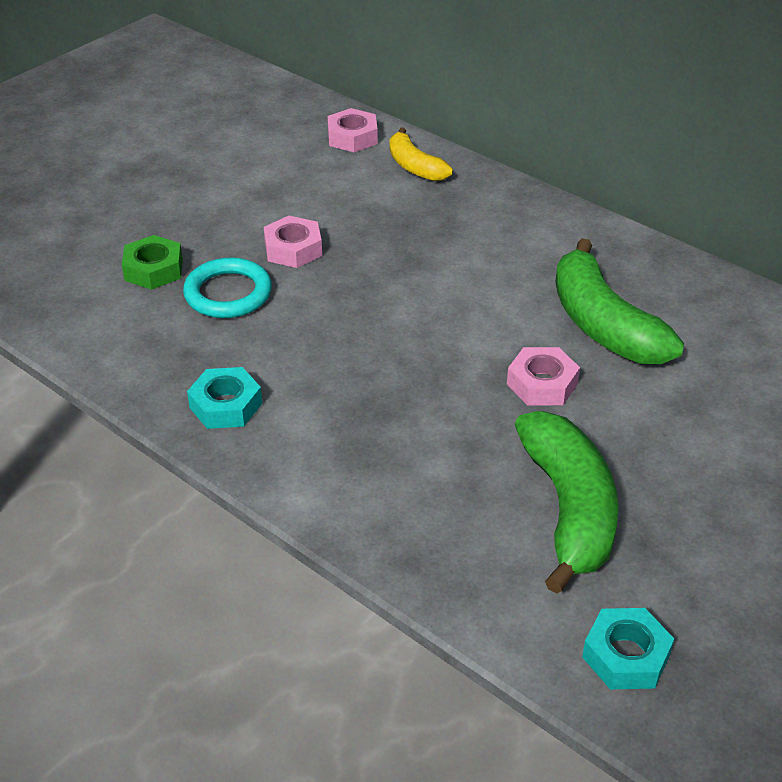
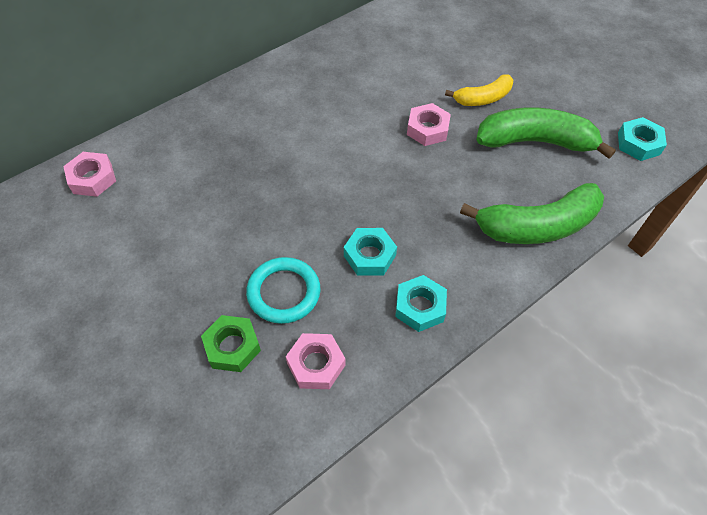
camera: 80 degrees left, 15 degrees up
pink nut [264,216,322,268] -> pink nut moved to [286,333,345,389]
yellow banana [390,128,453,181] -> yellow banana moved to [445,74,513,106]
green banana [556,238,684,364] -> green banana moved to [460,183,604,244]
none -> turquoise nut [344,228,397,276]

